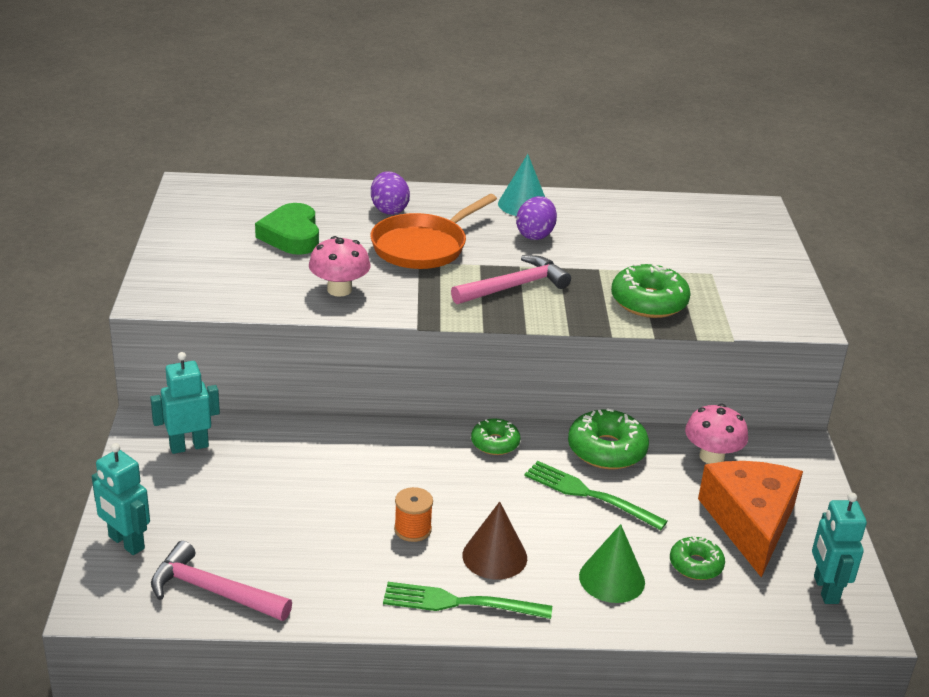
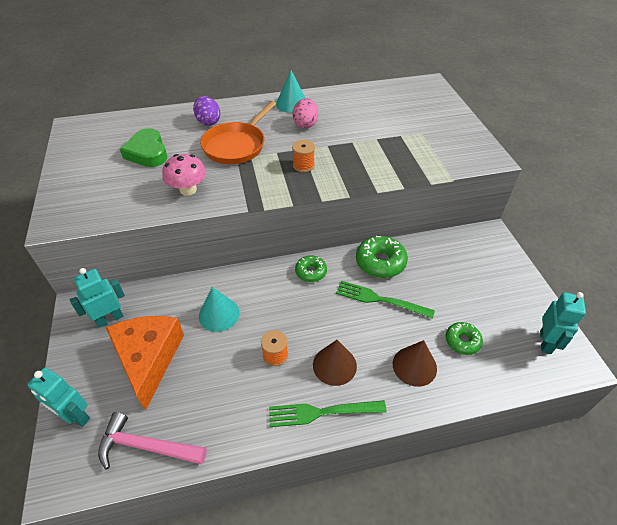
camera: 10 degrees left, 15 degrees up
pink hammer [451,255,571,304] -> orange spool [292,140,315,172]
purple egg [516,196,557,240] -> pink egg [293,98,318,129]
green cone [579,524,645,603] -> brown cone [393,340,437,387]
green donut [611,264,691,318] -> none
pink mushroom [685,404,748,464] -> none
orange cheese [698,461,803,578] -> orange cheese moved to [106,316,184,411]
turquoise robot [812,493,867,604] -> turquoise robot turned 150 degrees counterclockwise [540,292,586,354]
none -> turquoise cone [199,287,240,332]

